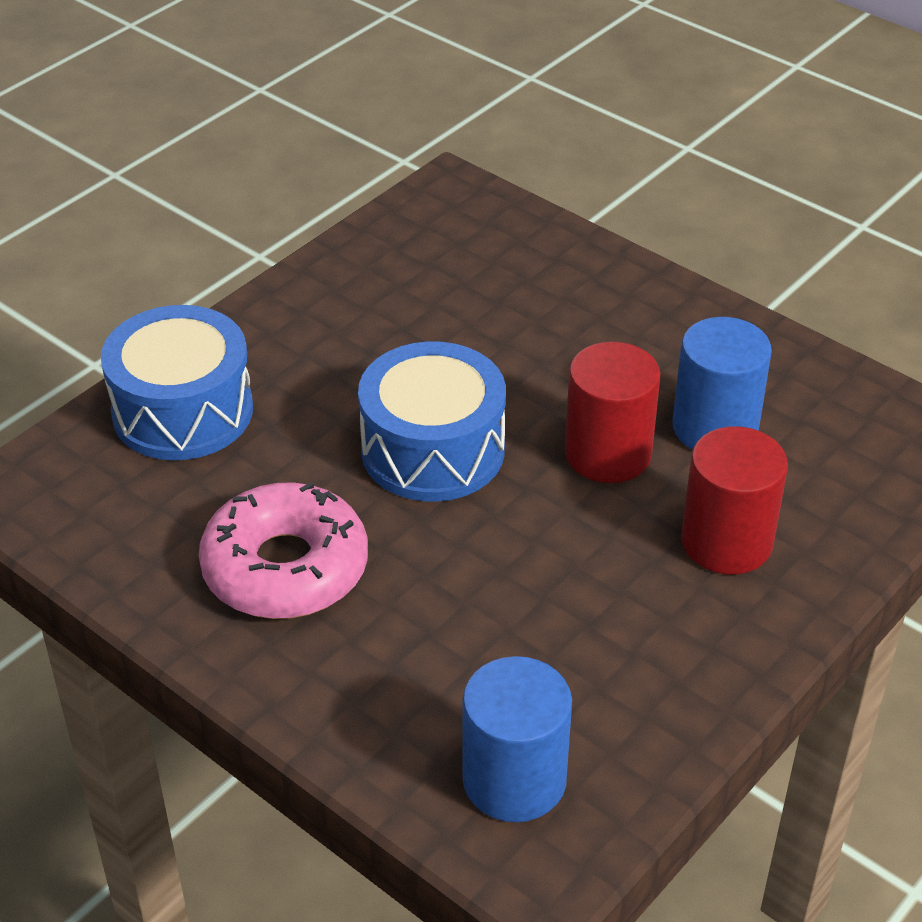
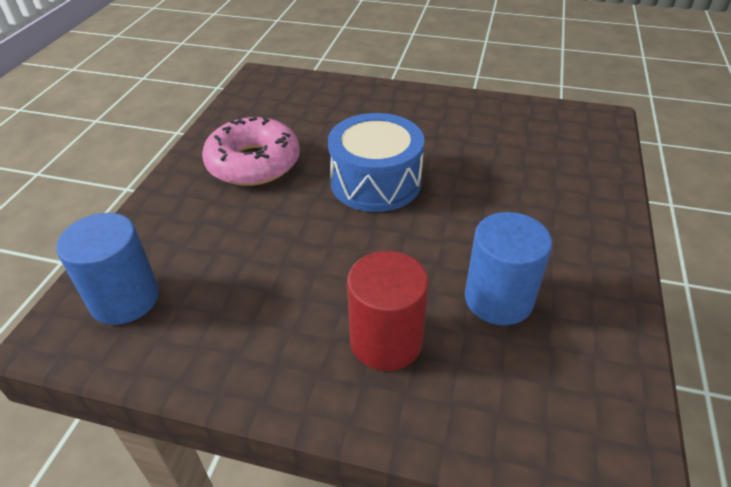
camera: 65 degrees right, 0 degrees up
blue drum [101,305,253,460] -> none
red cylinder [565,342,660,483] -> none

